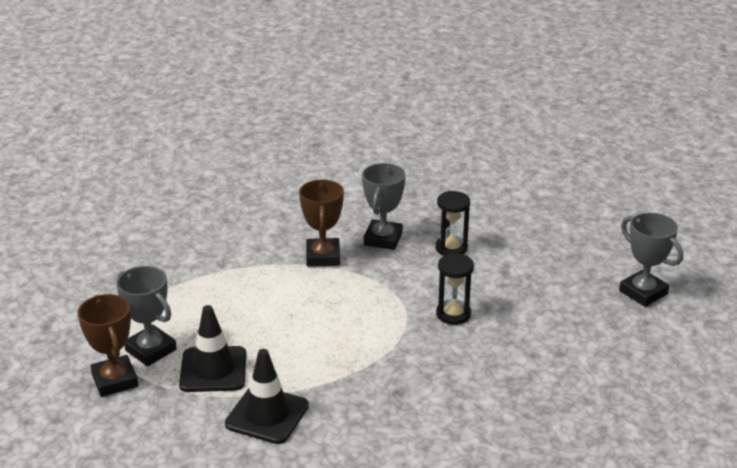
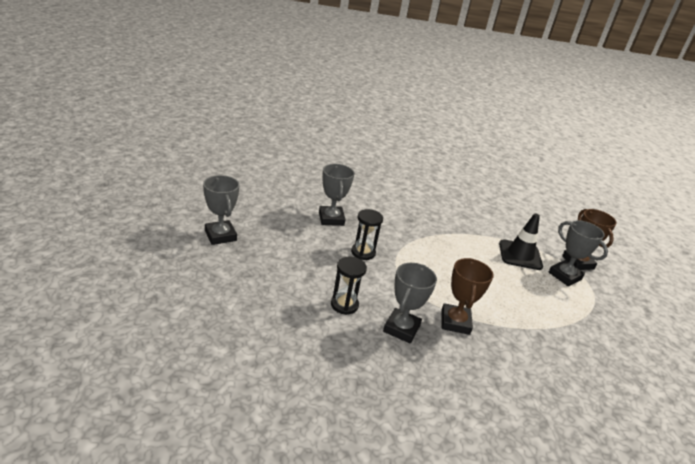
camera: 175 degrees left, 0 degrees up
black traffic cone [225,349,309,444] -> none
none -> grey trophy [319,164,355,226]

